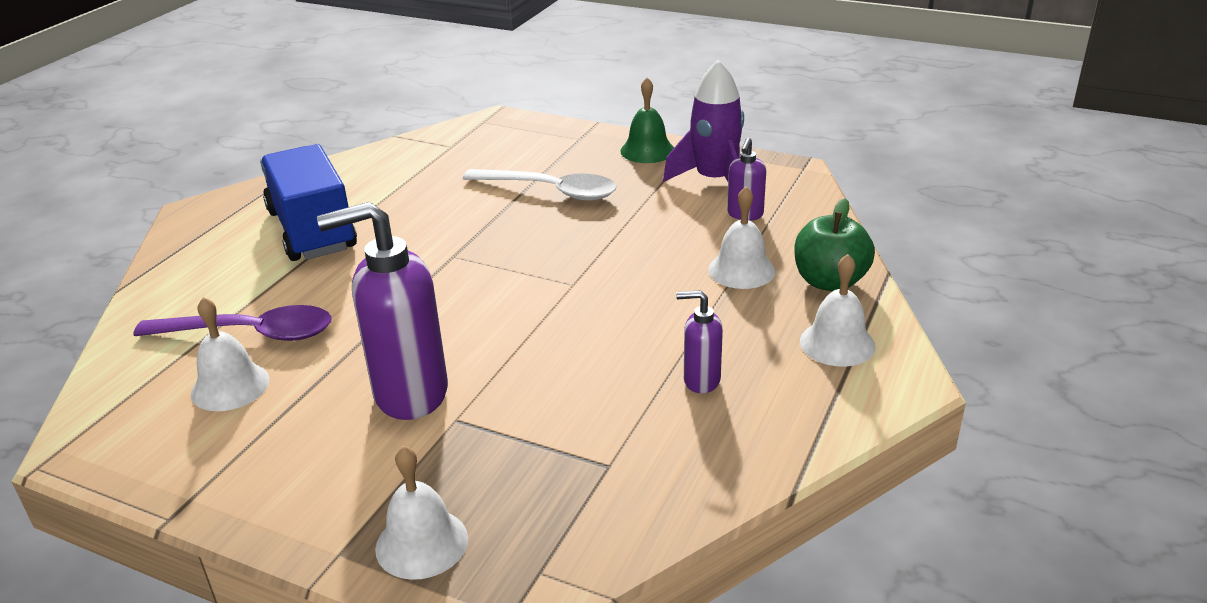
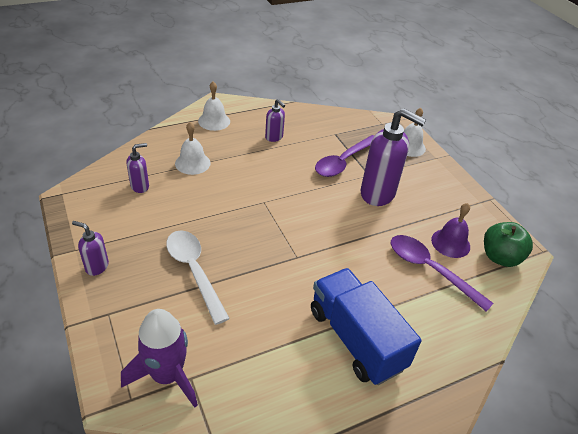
camera: 145 degrees left, 10 degrees up
white bell [191,297,269,411] -> purple bell [431,203,470,258]
blue truck [260,144,357,261] -> blue truck turned 135 degrees clockwise [311,268,422,385]
green bell [620,78,674,163] -> purple soap dispenser [72,221,109,276]
purple rocket [663,60,744,182] -> purple rocket moved to [121,309,198,408]
green apple [794,198,875,291] -> green apple moved to [484,222,533,267]
none -> purple spoon [315,135,374,177]

